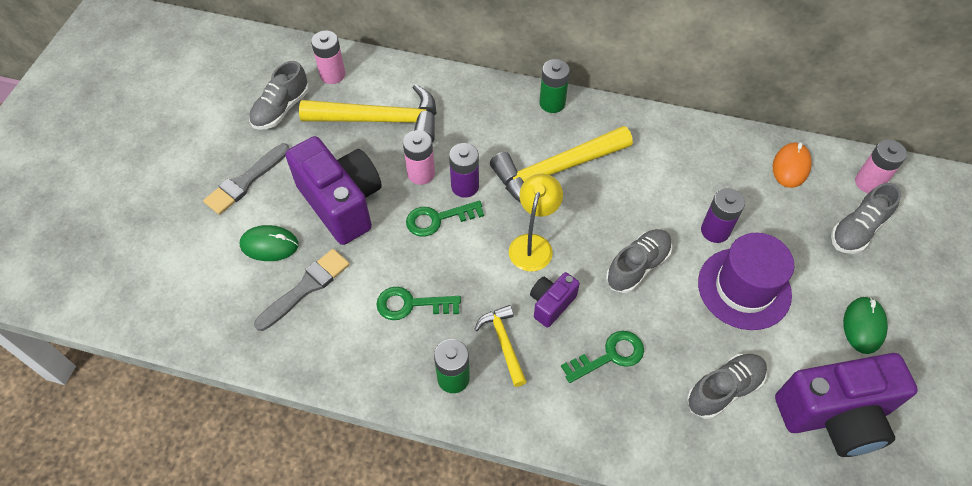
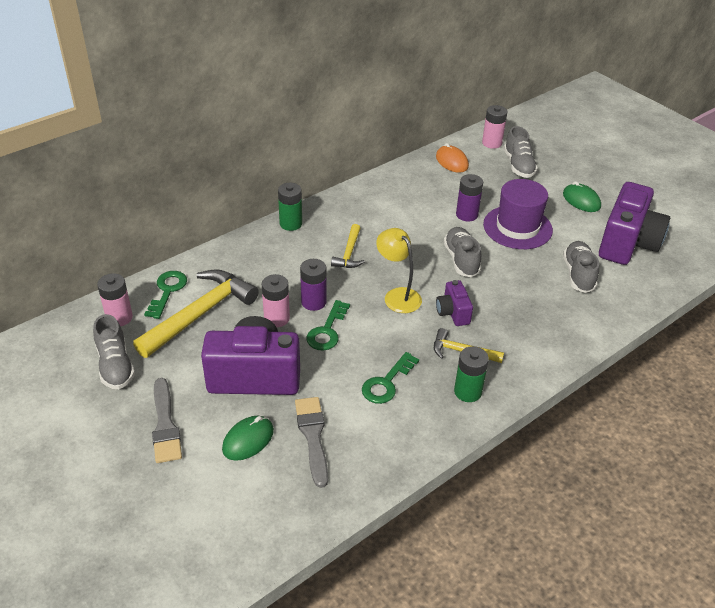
camera: 55 degrees left, 15 degrees down
yellow hammer [490,126,633,203] -> yellow hammer [331,224,365,268], size x0.52
green key [561,331,644,383] -> green key moved to [144,271,187,319]

